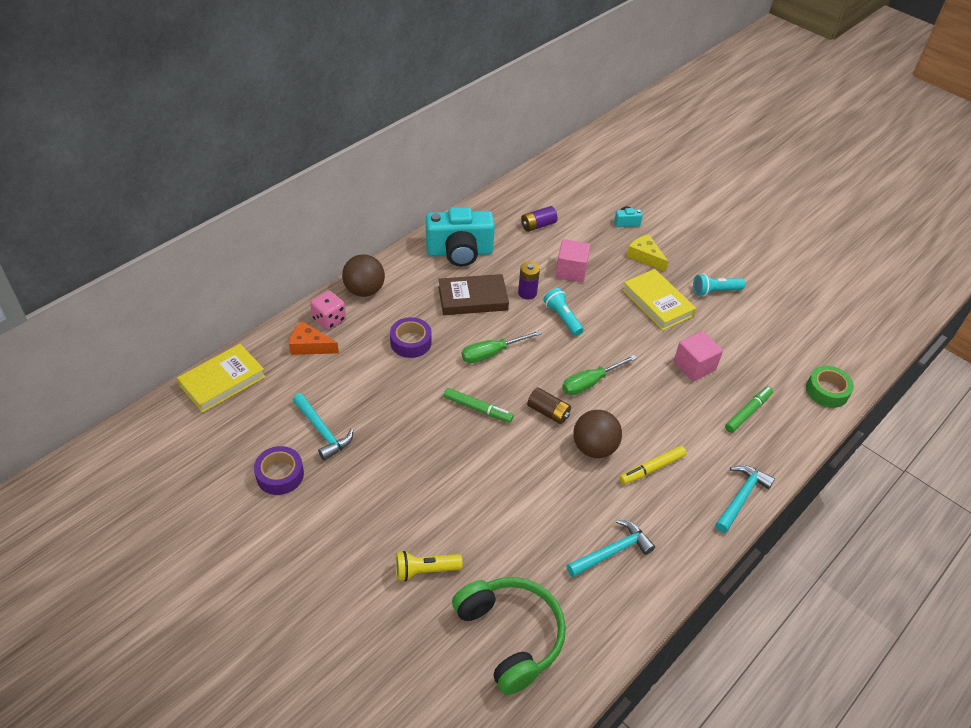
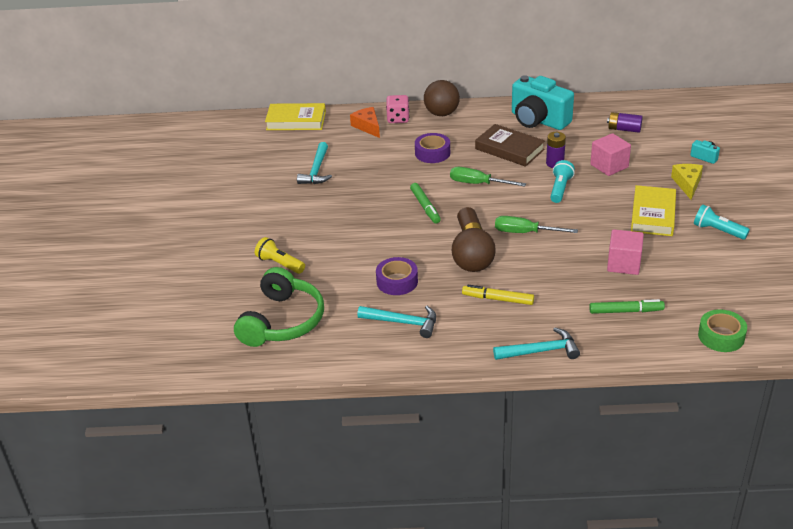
camera: 50 degrees right, 10 degrees down
purple tape [254,446,304,495] -> purple tape moved to [376,257,418,295]

